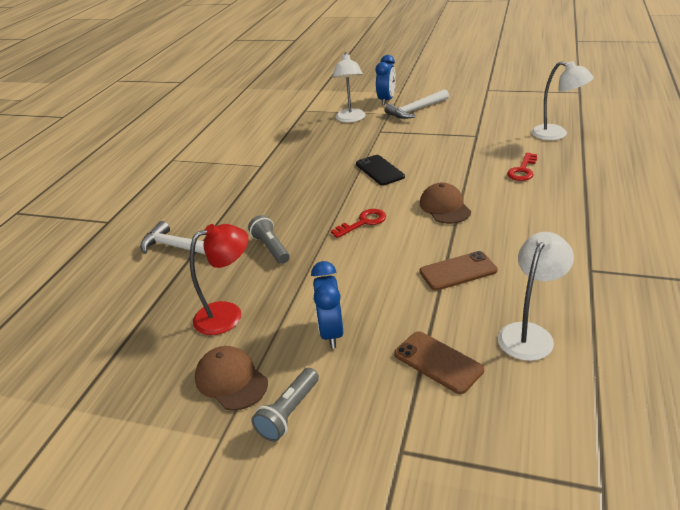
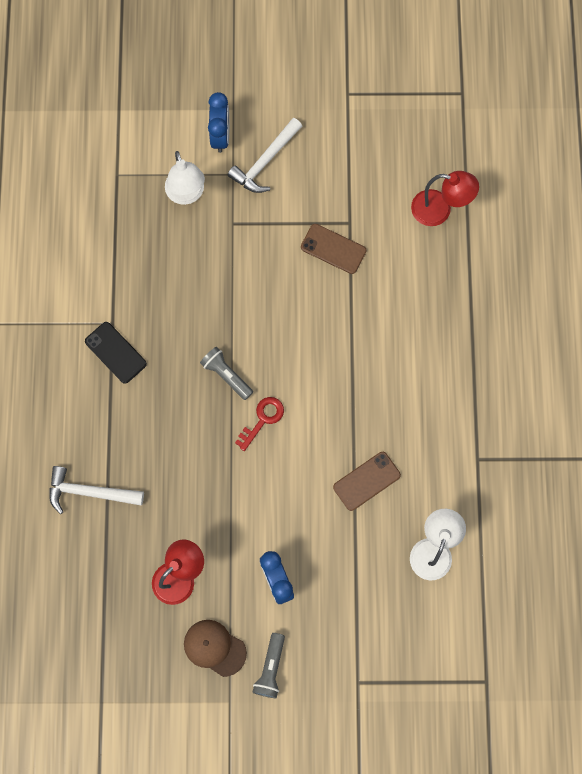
camera: 20 degrees left, 40 degrees up
grey flashlight [248,215,290,264] -> grey flashlight moved to [200,347,253,400]
black phone [356,155,405,185] -> black phone moved to [85,322,147,384]
brown phone [394,331,484,394] -> brown phone moved to [301,224,367,274]
brown cap [420,182,471,224] -> none
red key [507,153,537,181] -> none
white lamp [531,61,594,140] -> red lamp [411,171,479,226]

